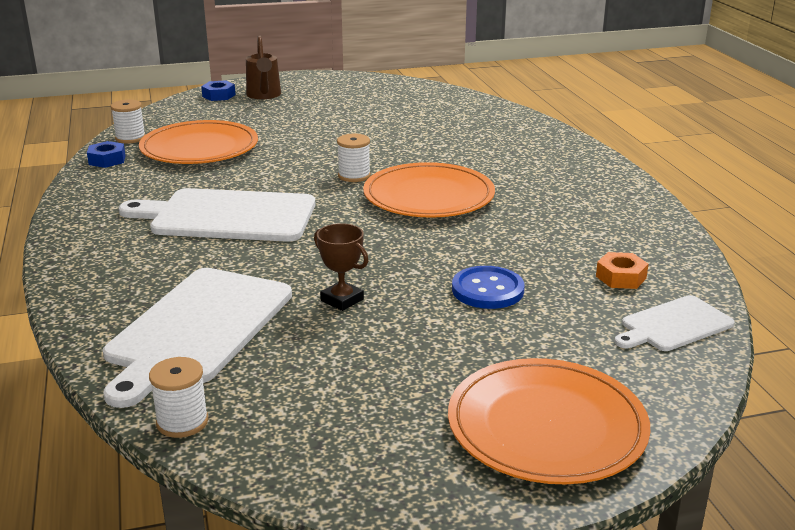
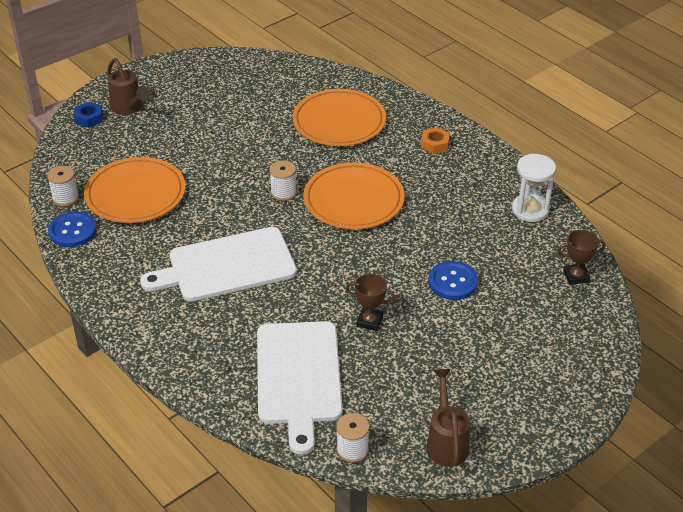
camera: 25 degrees left, 15 degrees up
blue nut [87,141,126,168] -> blue button [48,212,97,247]
orange plate [448,358,650,484] -> orange plate moved to [293,89,386,146]
orange nut [596,252,649,289] -> orange nut moved to [421,127,450,154]
white cutting board [614,295,735,351] -> brown trophy [557,230,606,285]
none -> brown watering can [426,369,470,467]
none -> white hourglass [512,154,556,222]

